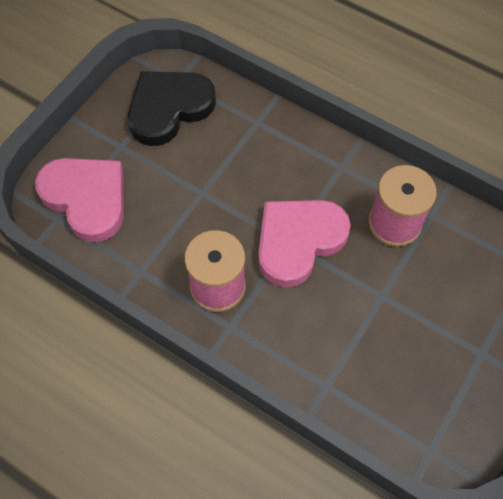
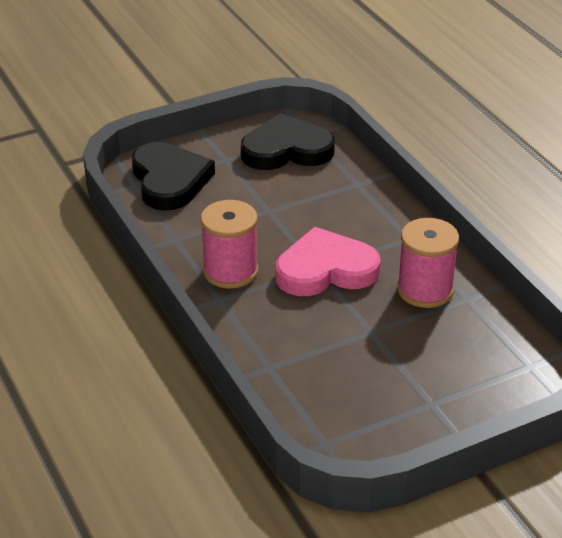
camera: 30 degrees right, 25 degrees down
pink heart [35,158,124,242] -> black heart [132,142,215,211]

